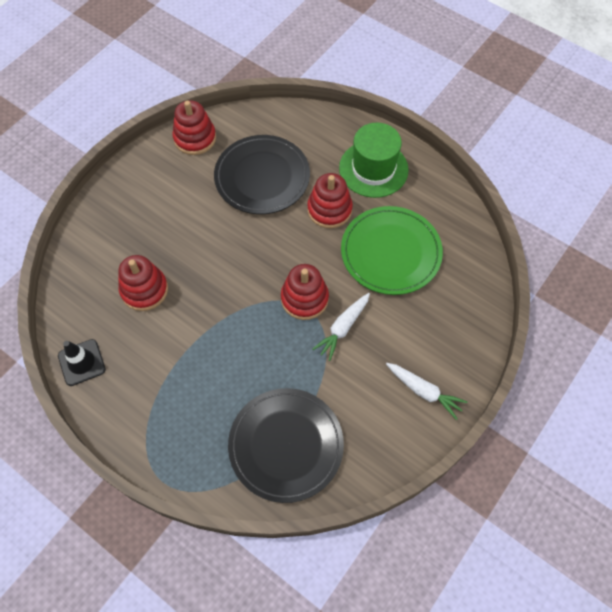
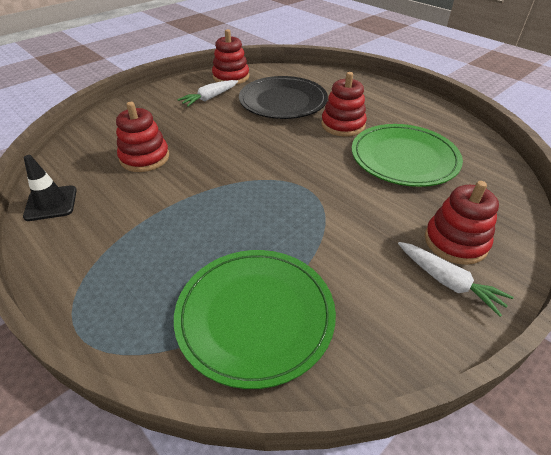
camera: 10 degrees right, 20 degrees down
black plate [228,388,344,503] -> green plate [174,250,336,389]
red stacking toy [281,264,329,320] -> red stacking toy moved to [425,181,499,265]
white carrot [313,293,370,361] -> white carrot moved to [177,80,238,107]
green hat [339,123,409,198] -> none

